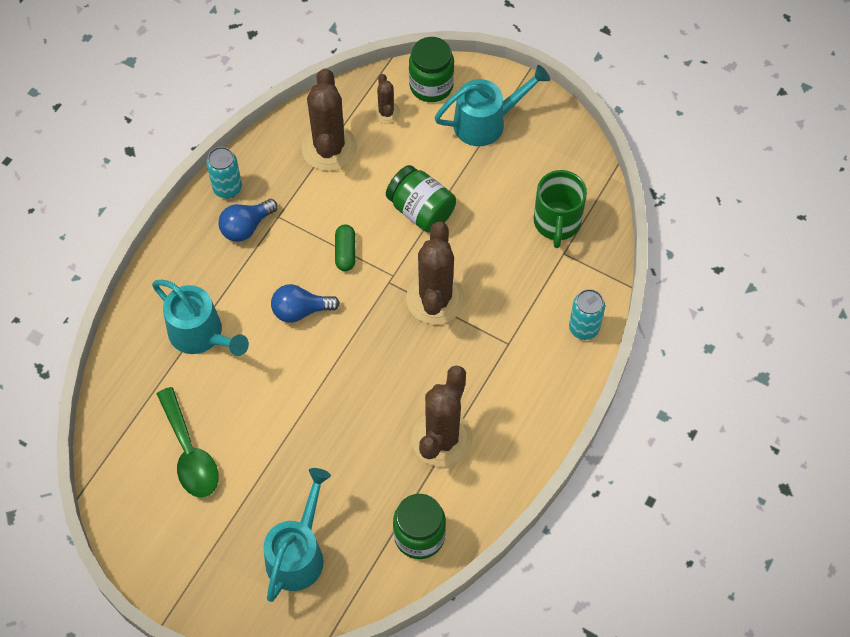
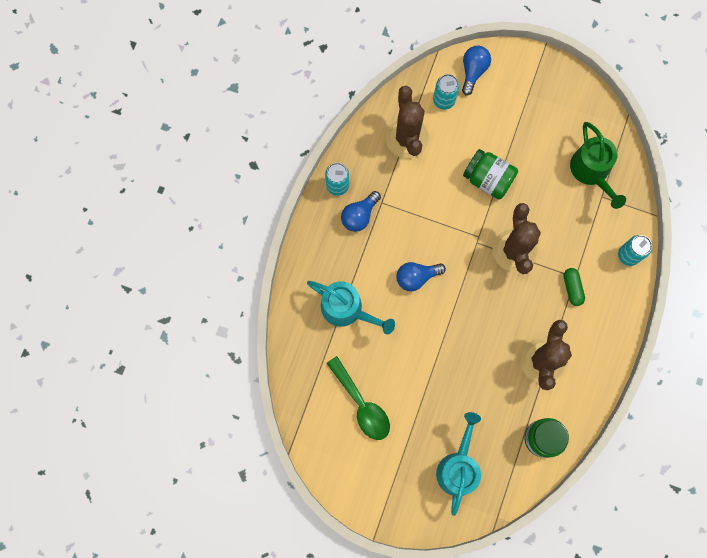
camera: 10 degrees left, 15 degrees up
green capsule [335,225,355,271] -> green capsule moved to [563,268,585,306]
brown cactus [373,74,400,124] -> turquoise can [433,74,459,110]
green jar [409,37,454,102] -> blue light bulb [462,46,491,96]
turquoise watering can [434,65,550,146] -> none
green mug [534,170,587,248] -> green watering can [570,122,626,209]

